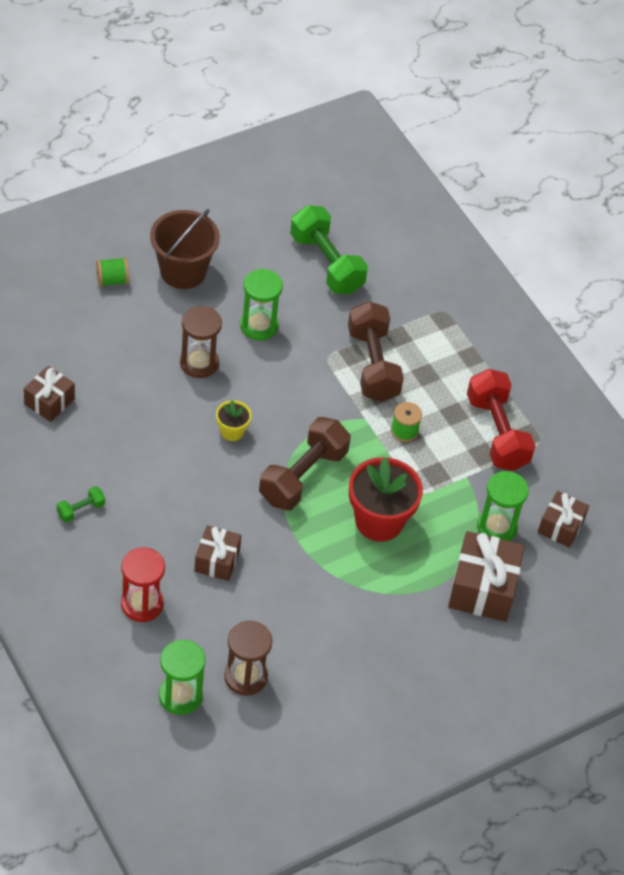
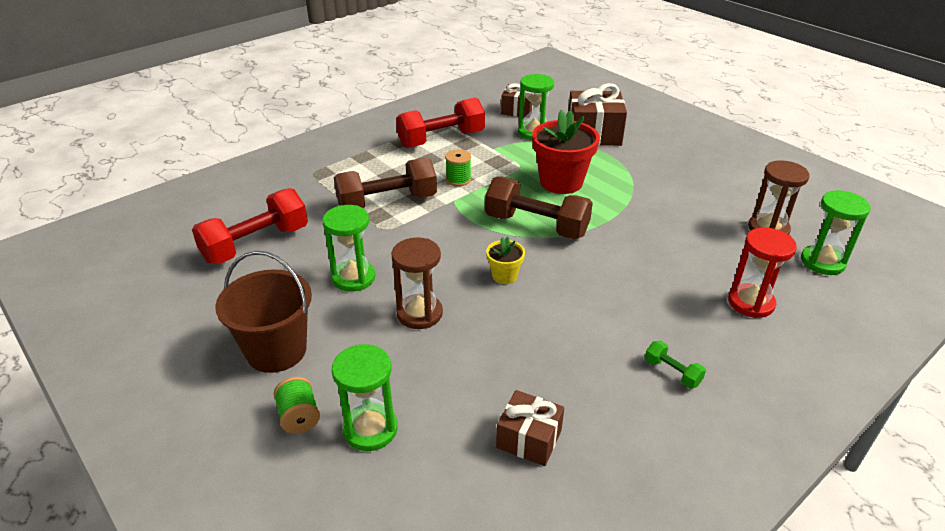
camera: 95 degrees left, 15 degrees down
brown gift [194,525,241,581] -> none
green dumbbell [290,205,368,294] -> red dumbbell [192,188,308,264]
none -> green hourglass [332,344,398,451]

